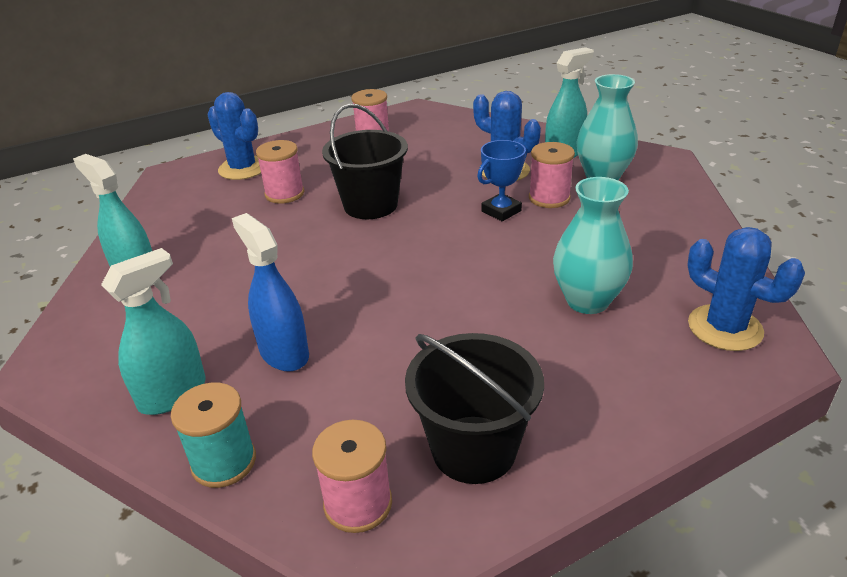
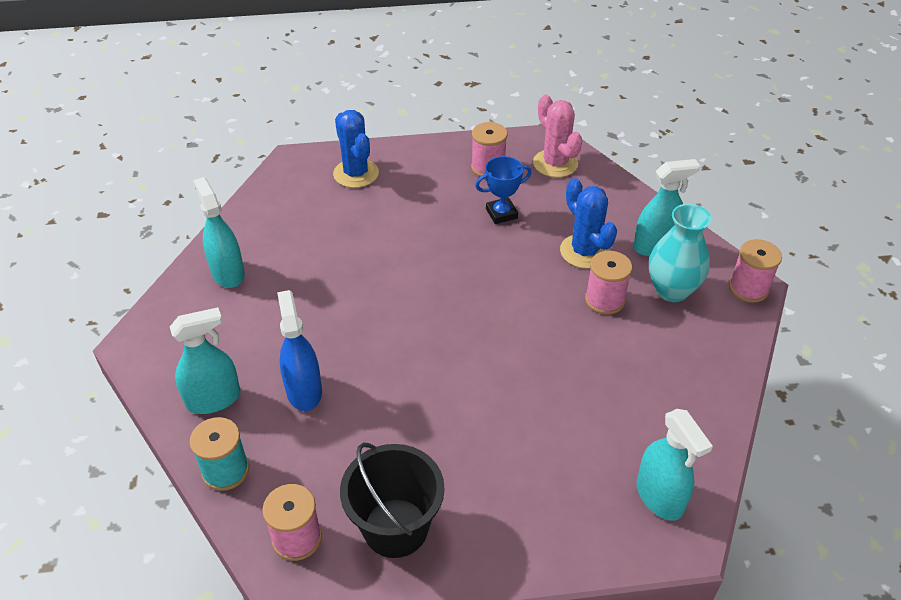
camera: 20 degrees right, 10 degrees up
pink spool [256,140,304,204] -> pink spool moved to [729,239,782,303]
black bucket [322,104,408,219] -> none
blue trophy [477,140,527,221] -> blue trophy moved to [475,156,531,224]
turquoise vase [553,177,633,314] -> none
blue cactus [687,227,805,351] -> turquoise spray bottle [637,409,713,521]
none -> pink cactus [533,95,582,178]

